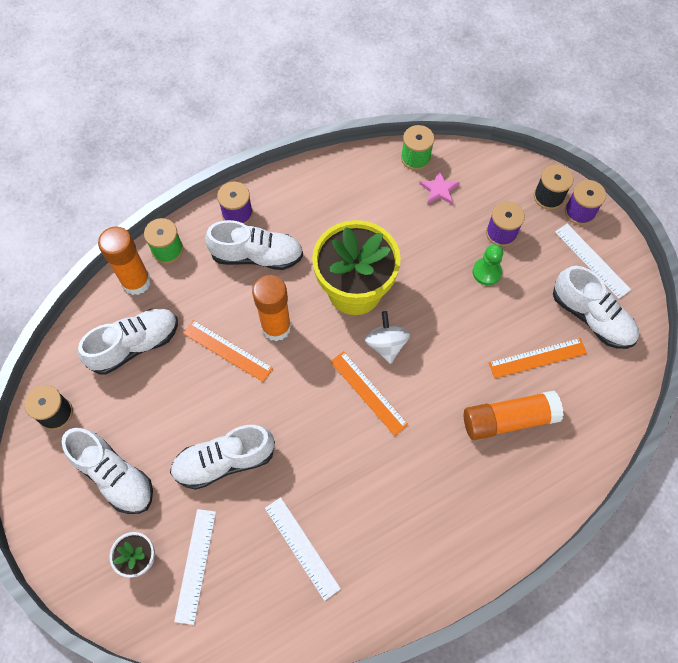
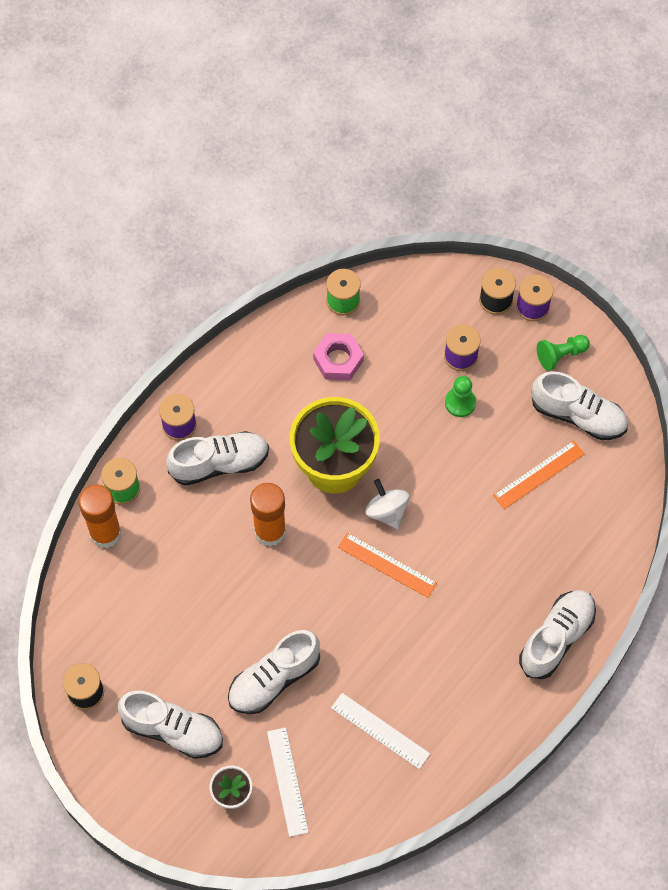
camera: 20 degrees left, 0 degrees up
white shoe [78,308,178,375] -> white shoe moved to [519,590,596,679]
orange ruler [183,320,273,382] -> none
pink star [419,170,460,204] -> none
orange glue stick [464,391,563,440] -> none
white ruler [555,224,631,299] -> green pawn [537,335,590,371]
none -> pink nut [313,333,364,380]

